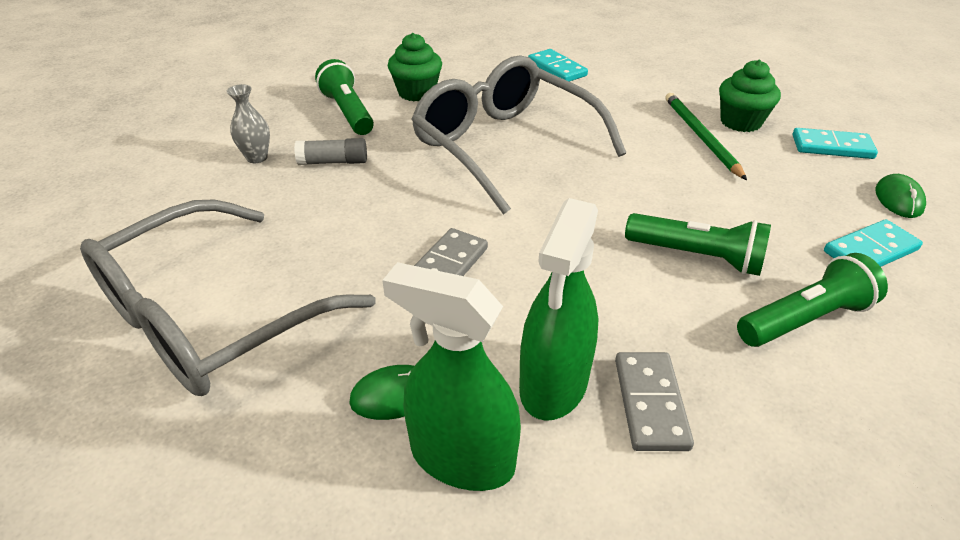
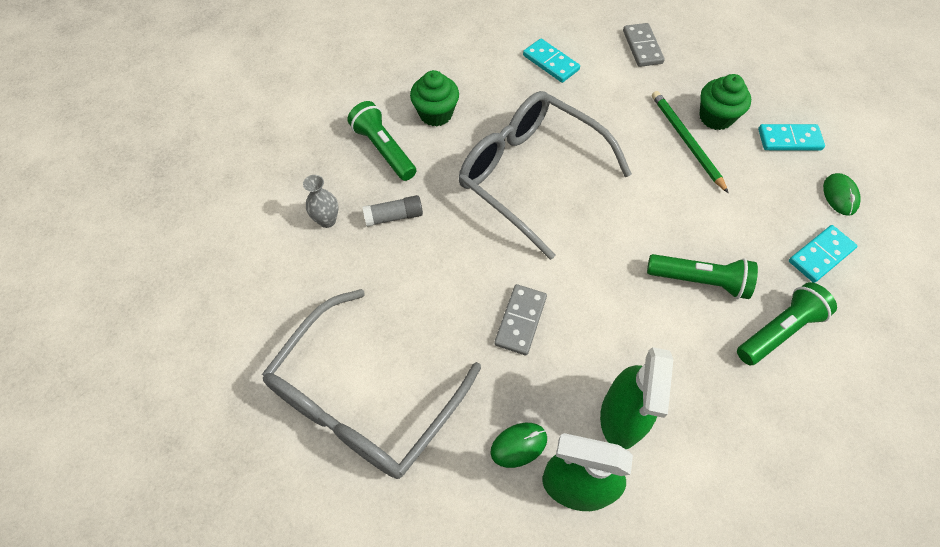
camera: 10 degrees left, 20 degrees up
grey domino [615,352,694,451] -> grey domino moved to [623,23,665,67]

